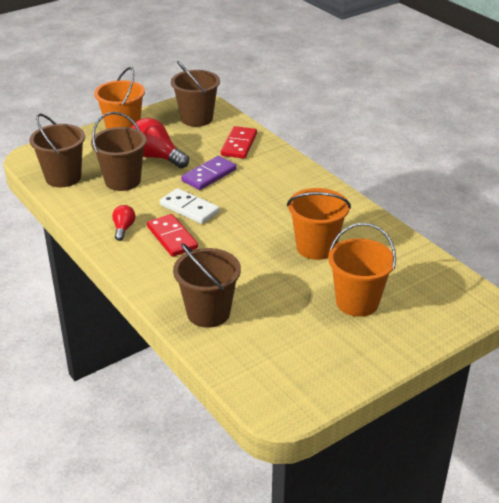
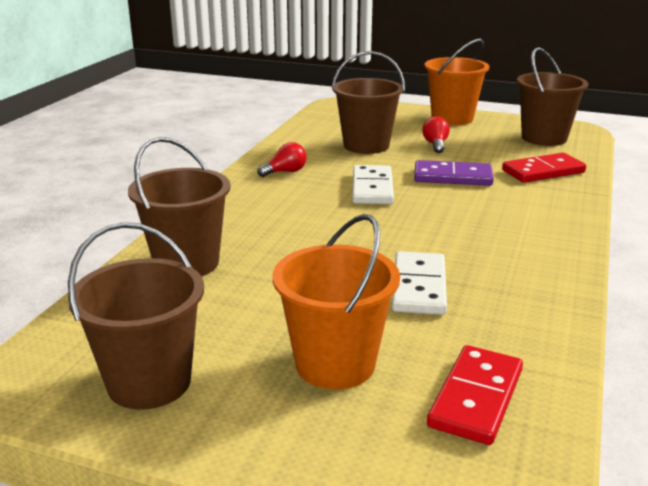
camera: 55 degrees right, 10 degrees down
brown bucket [29,113,85,187] -> brown bucket moved to [68,222,204,410]
red light bulb [131,118,189,168] -> red light bulb [422,116,450,153], size x0.52
red domino [147,214,198,257] -> red domino moved to [427,345,523,445]
orange bucket [287,188,351,260] -> white domino [392,251,447,315]

